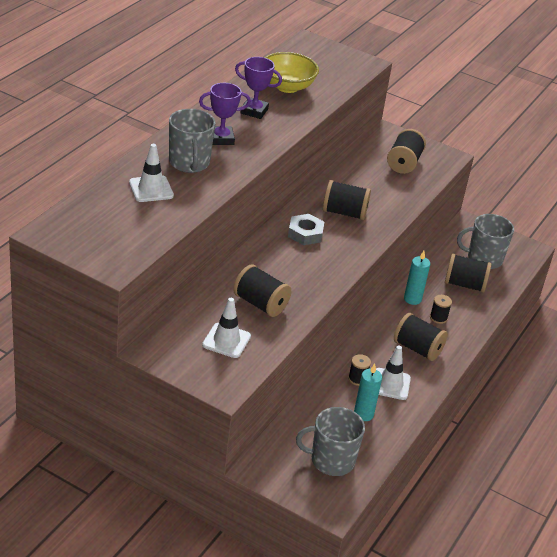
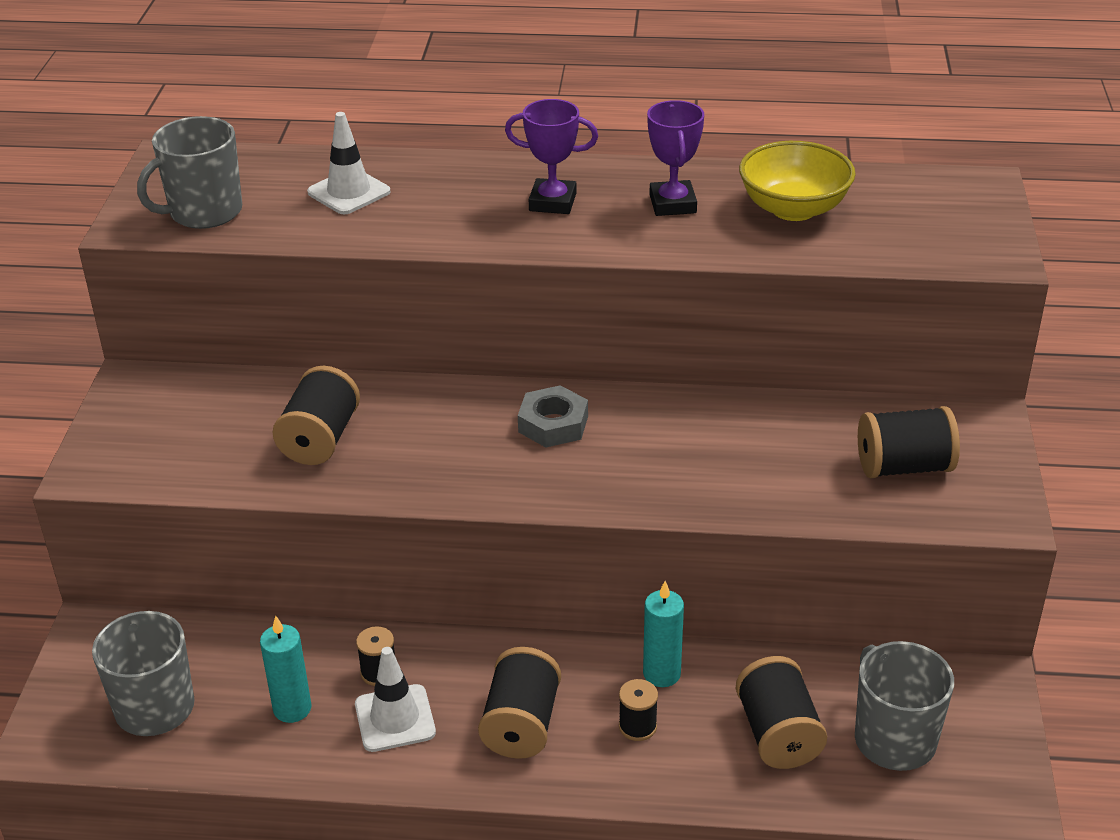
camera: 70 degrees right, 0 degrees up
grey mug [169,109,216,173] -> grey mug moved to [137,116,242,229]
purple trophy [199,83,251,145] -> purple trophy turned 45 degrees counterclockwise [505,99,598,214]
white traffic cone [202,298,251,358] -> none
black spool [323,180,371,220] -> none

